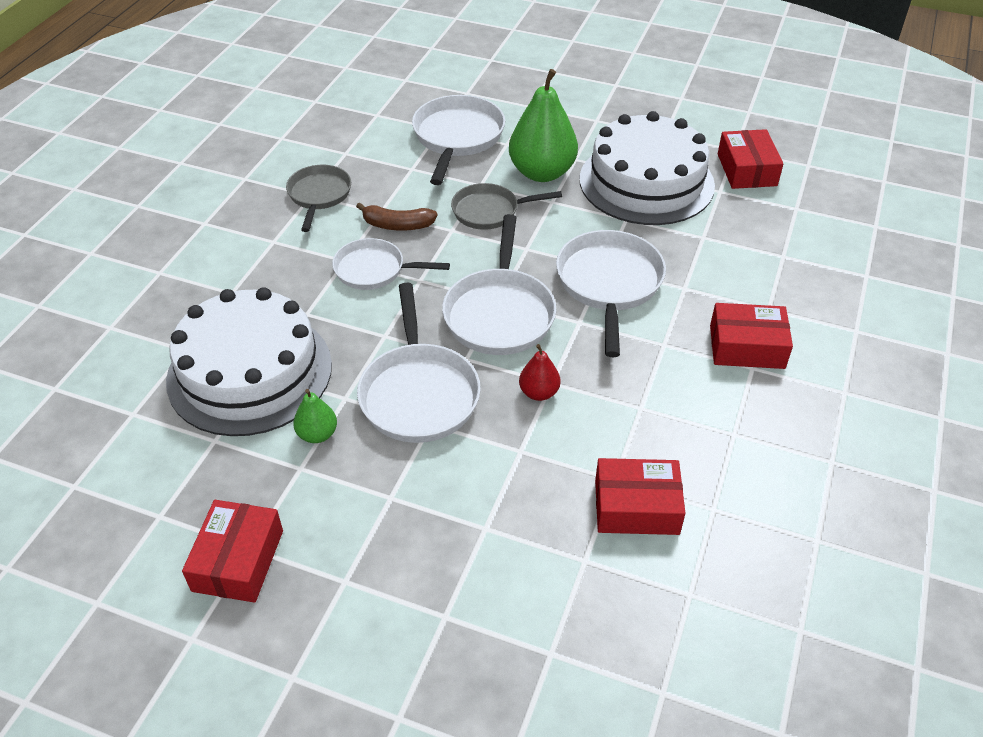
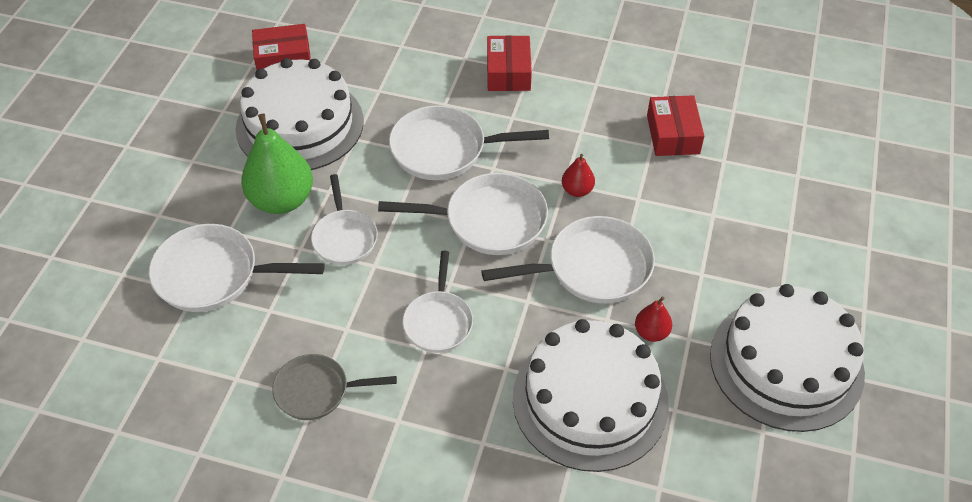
camera: 95 degrees left, 5 degrees up
red box [182,500,283,603] -> white cake [710,284,865,432]
green pear [293,389,337,443] -> red pear [635,296,672,342]
brown banana [356,202,437,231] -> none
grey pan [451,183,562,230] -> white pan [311,174,378,265]

